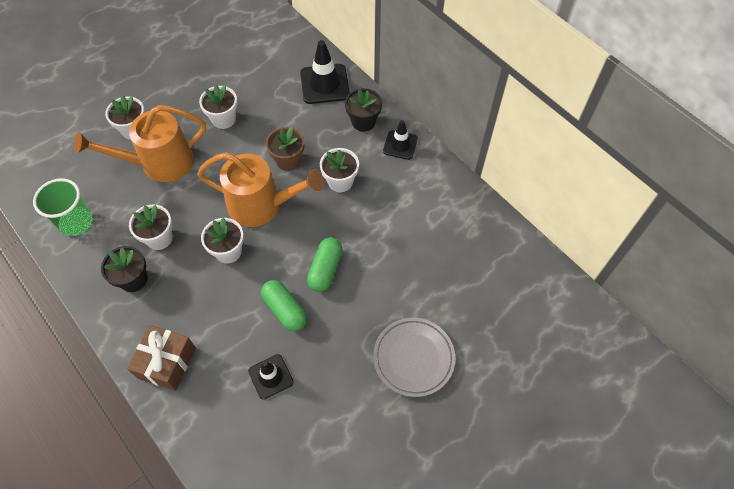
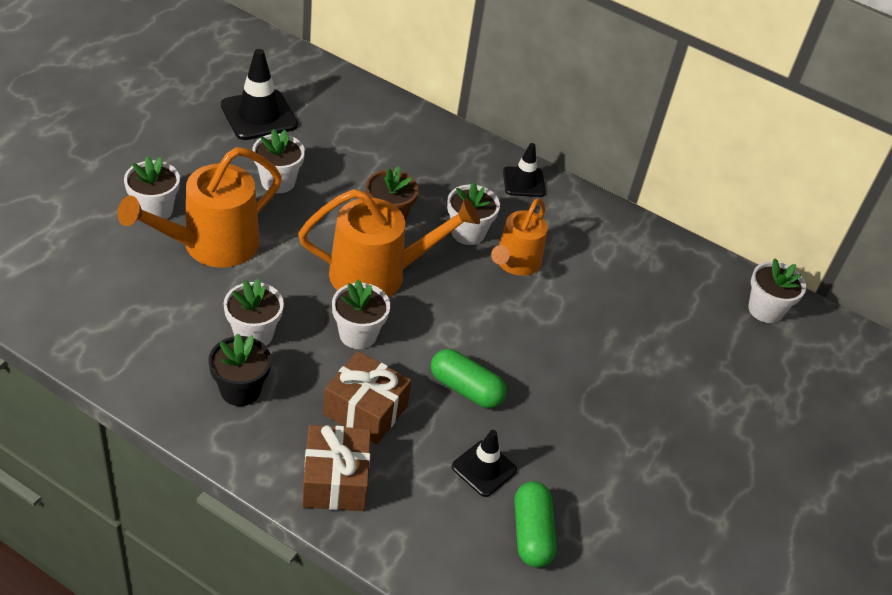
camera: 25 degrees left, 15 degrees down
green cup [33,178,93,236] -> none
black traffic cone [300,40,350,104] -> black traffic cone moved to [221,49,298,140]
green capsule [307,237,342,292] -> green capsule moved to [515,481,557,568]
black flower pot [345,88,382,132] -> none
grey plate [373,318,455,397] -> none
none -> brown gift [323,351,412,444]
none -> orange watering can [491,198,548,276]
none -> white flower pot [748,258,806,323]

